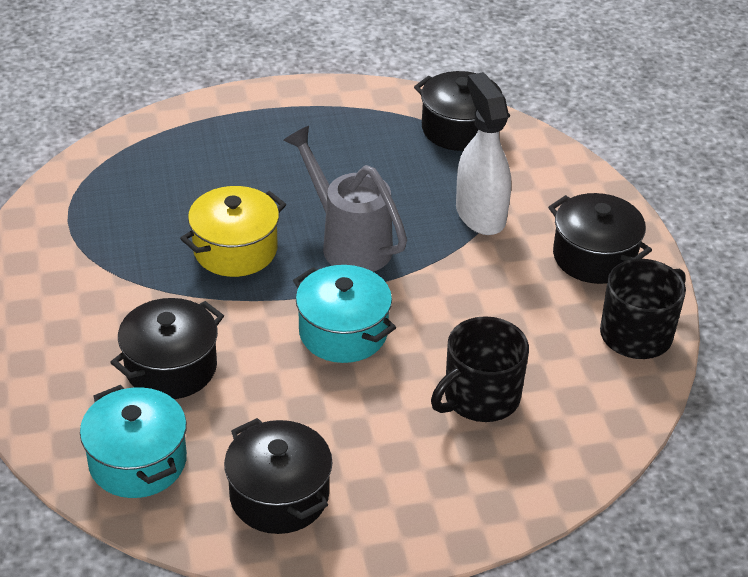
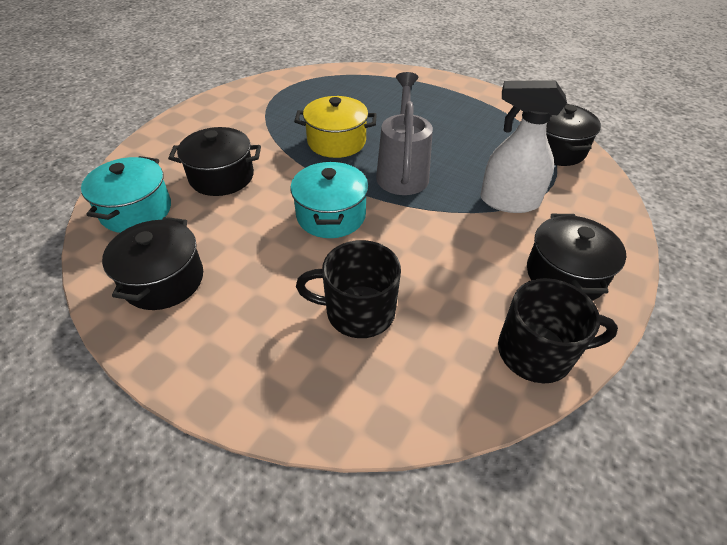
camera: 45 degrees right, 5 degrees up
white spray bottle [456,72,511,235] -> white spray bottle turned 105 degrees counterclockwise [480,80,567,213]

